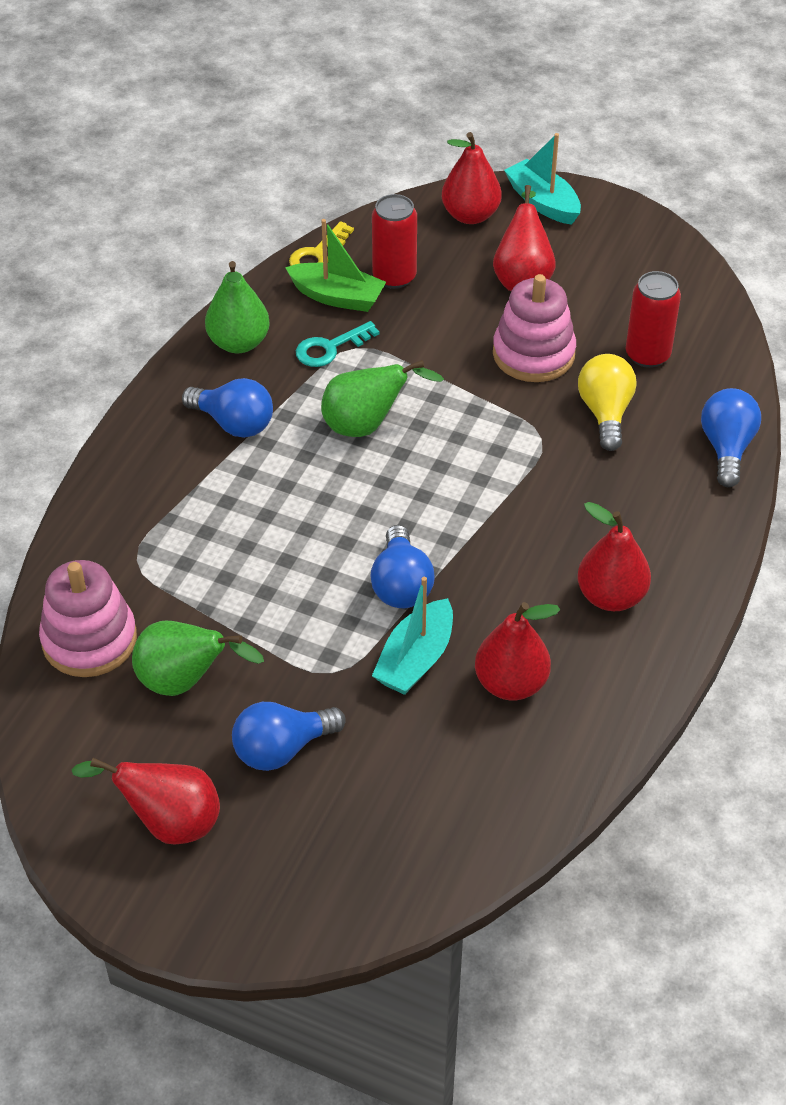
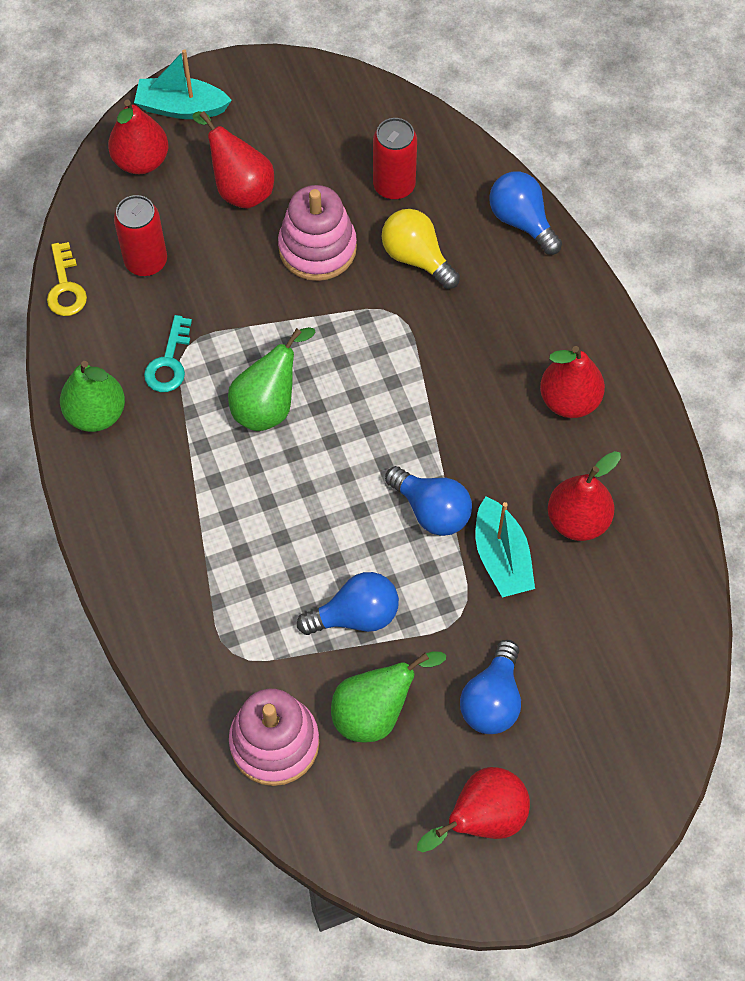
camera: 45 degrees left, 15 degrees up
blue light bulb [182,378,273,438] -> blue light bulb moved to [297,572,399,635]
green boat [285,219,386,312] -> none

